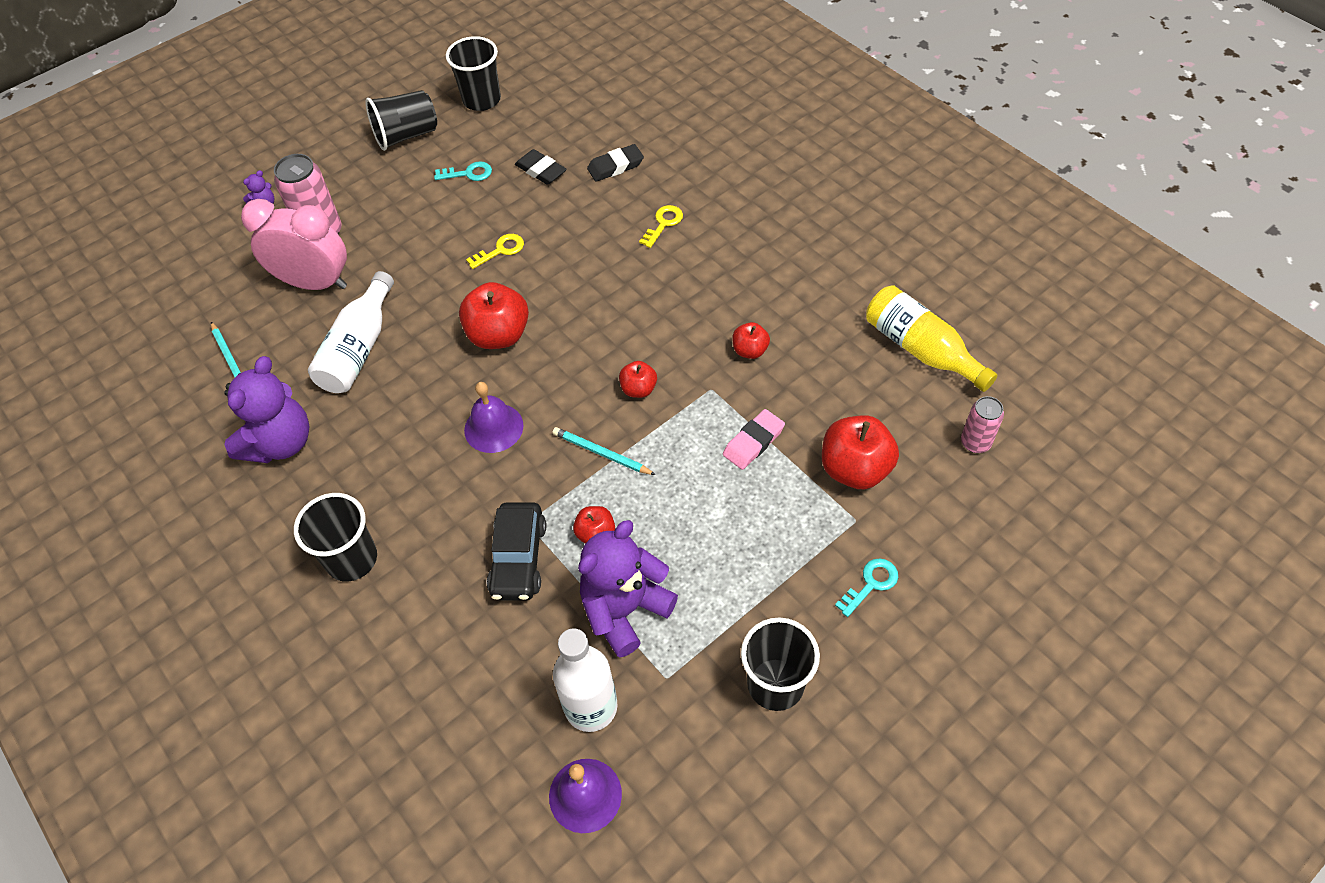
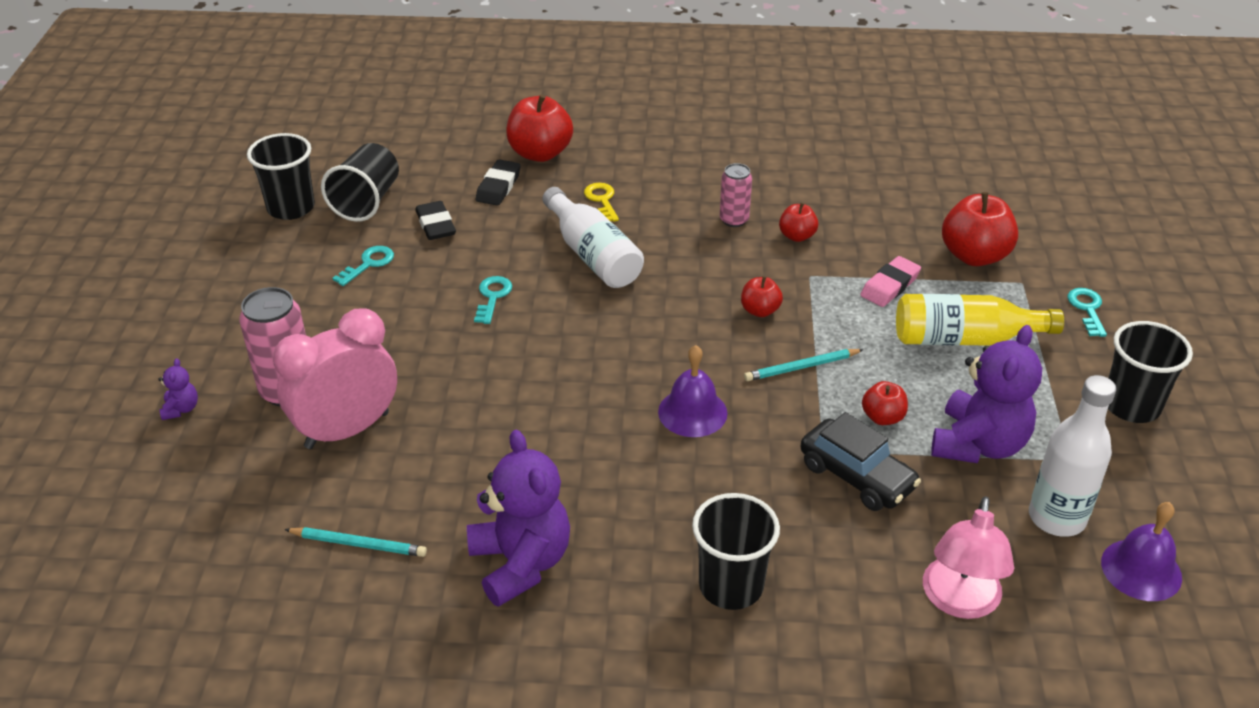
camera: 50 degrees left, 15 degrees down
white bottle [308,271,394,393] -> white bottle moved to [542,187,644,288]
black cup [365,90,437,151] -> black cup moved to [321,143,399,222]
red apple [459,282,529,349] -> red apple moved to [506,94,573,162]
yellow key [466,234,524,269] -> turquoise key [474,276,512,324]
black eraser [515,149,567,185] -> black eraser turned 75 degrees clockwise [415,201,456,240]
purple teddy bear [578,520,678,657] -> purple teddy bear turned 150 degrees counterclockwise [931,325,1042,463]
pink eraser [723,409,785,470] -> pink eraser turned 45 degrees clockwise [860,256,921,307]
yellow bottle [866,285,997,392] -> yellow bottle moved to [896,294,1064,346]
pink can [961,396,1004,453] -> pink can moved to [720,163,752,227]
none -> pink lamp [923,496,1014,619]

